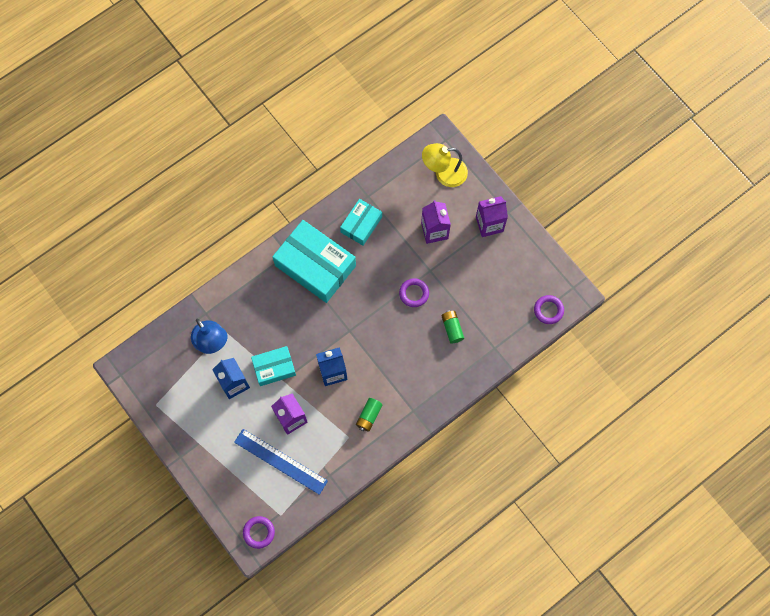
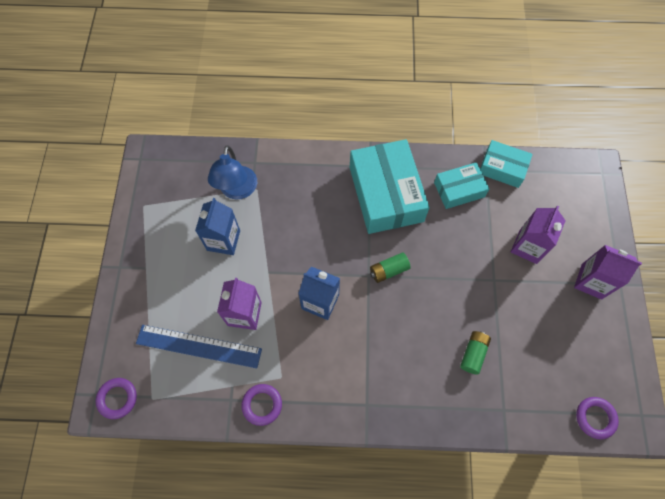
camera: 40 degrees right, 5 degrees down
blue ruler [234,429,328,495] -> blue ruler turned 60 degrees counterclockwise [136,325,262,368]
turquoise box [251,346,296,386] -> turquoise box moved to [480,140,533,188]
green battery [356,398,382,432] -> green battery moved to [370,252,411,283]
purple ring [399,278,429,307] -> purple ring moved to [242,384,282,426]
yellow lamp [422,143,468,187] -> none

